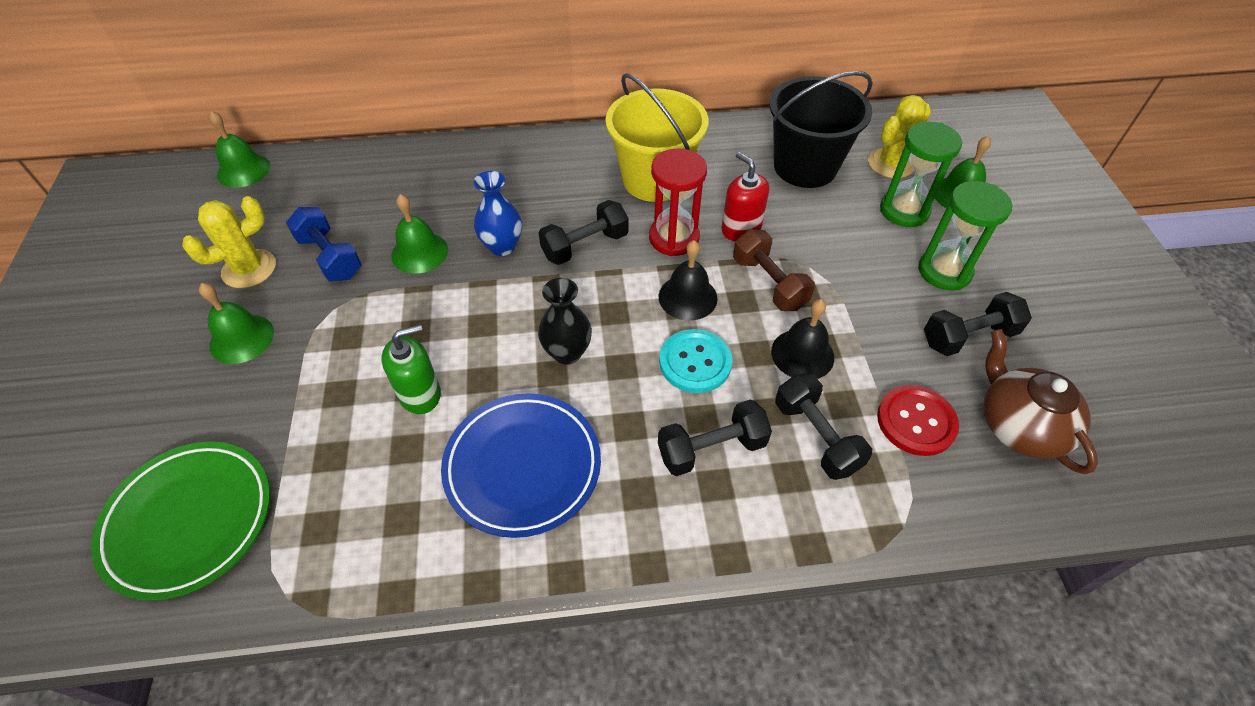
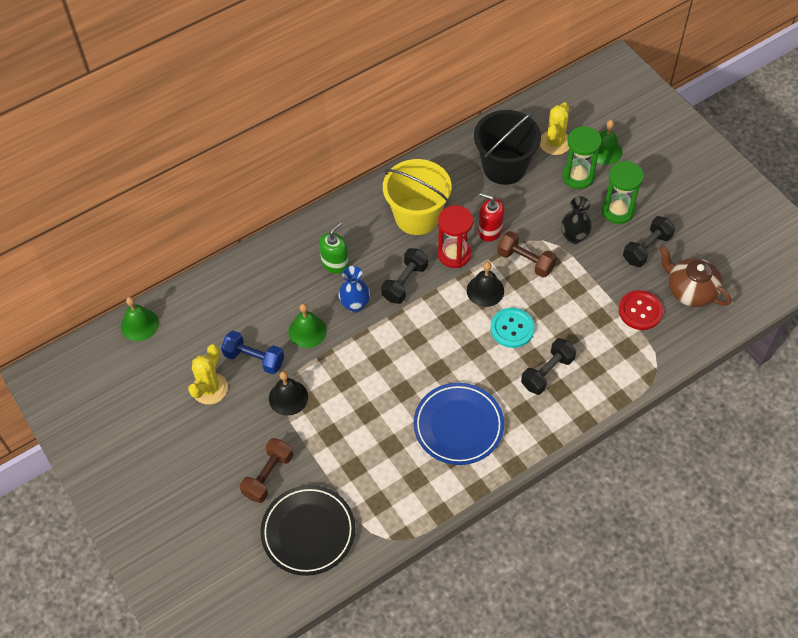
camera: 25 degrees left, 5 degrees up
green plate [91,442,270,601] -> black plate [260,485,355,576]
green bell [199,283,274,364] -> none
green soap dispenser [382,324,441,414] -> green soap dispenser moved to [319,222,349,274]
black vase [538,278,592,365] -> black vase moved to [561,197,592,244]
black bell [771,299,834,379] -> black bell moved to [269,371,308,416]
black dumbbell [775,374,872,480] -> none
none -> brown dumbbell [240,438,293,503]

